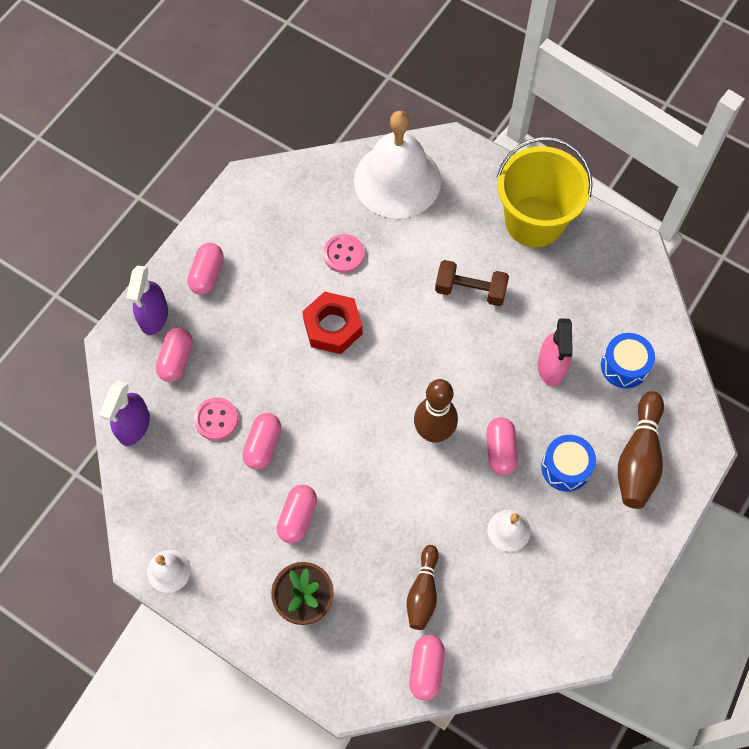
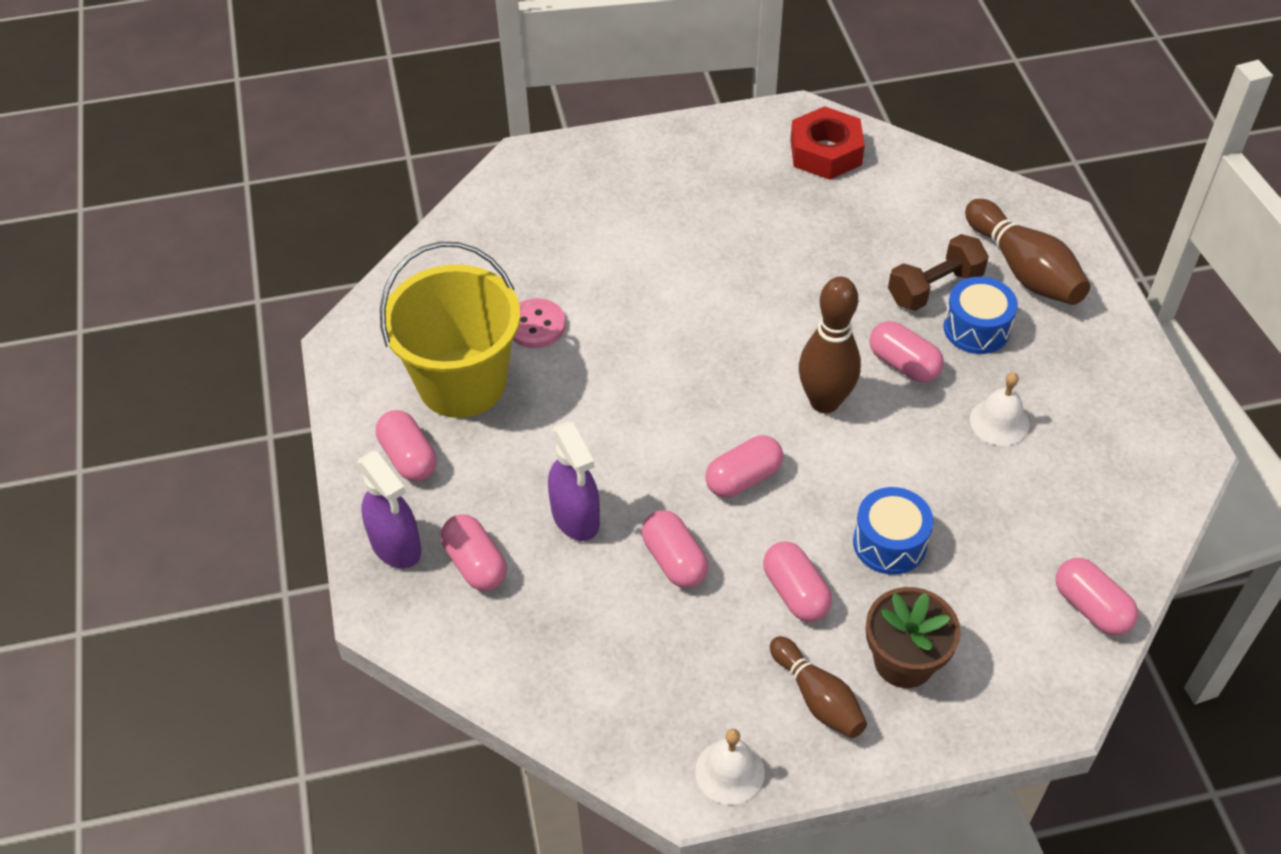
camera: 45 degrees left, 15 degrees down
purple spray bottle [99,380,150,446] -> purple spray bottle moved to [548,421,600,541]
pink button [194,397,238,440] -> none
red nut [302,291,363,354] -> red nut moved to [790,106,865,180]
white bell [354,111,441,219] -> none
brown bowling pin [407,545,439,630] -> brown bowling pin moved to [770,636,867,738]
brown dumbbell [435,260,509,306] -> brown dumbbell moved to [888,234,989,311]
yellow bucket [497,137,593,248] -> yellow bucket moved to [380,242,520,418]
pink spray bottle [538,319,573,386] -> none
blue drum [601,333,655,389] -> blue drum moved to [853,487,933,575]
none -> pink capsule [705,436,784,498]

